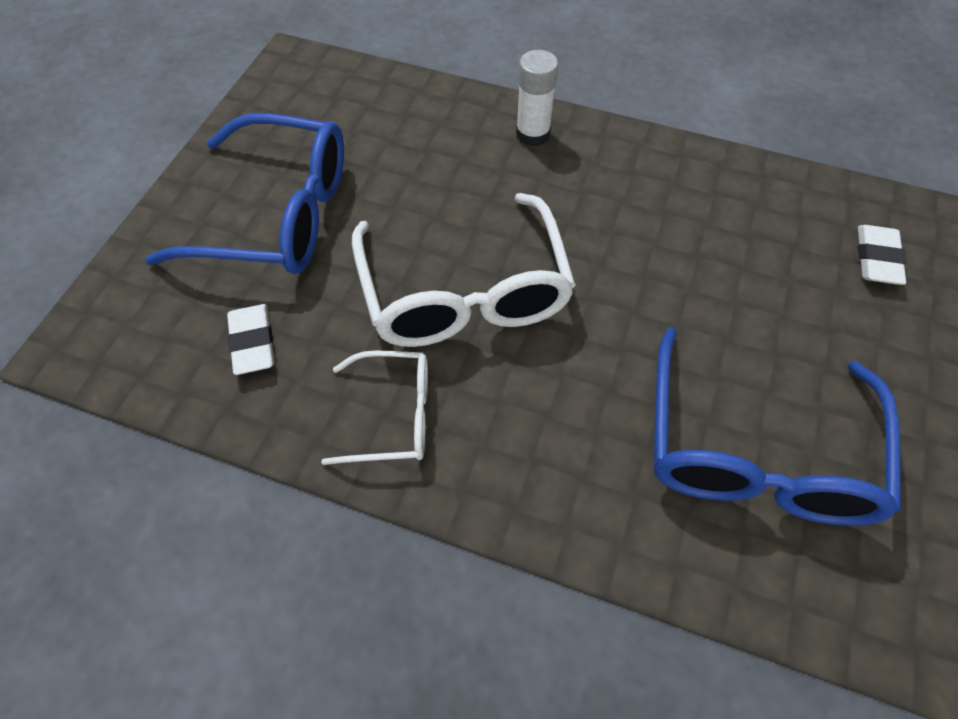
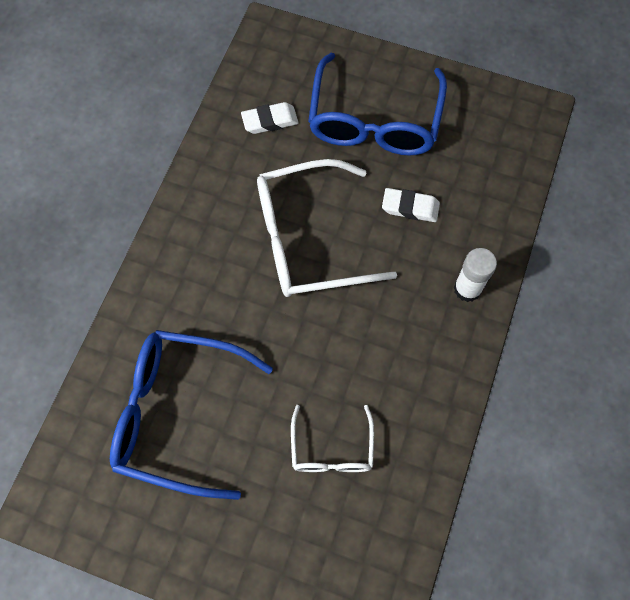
camera: 90 degrees right, 10 degrees up
white glasses [321,350,428,465] -> white glasses moved to [291,405,374,472]
white eraser [858,225,907,285] -> white eraser moved to [382,188,440,222]

